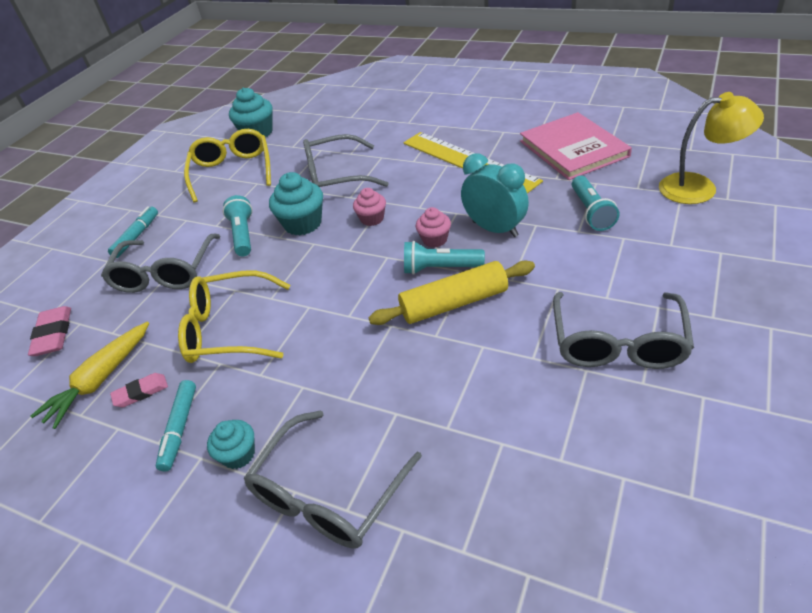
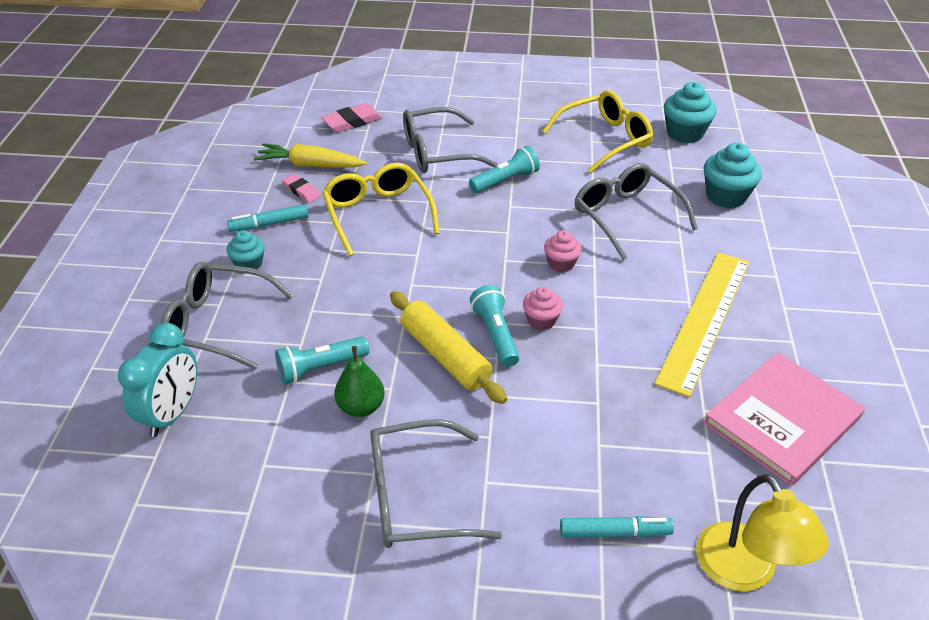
camera: 65 degrees right, 0 degrees up
turquoise marker [108,206,158,258] -> turquoise marker moved to [560,516,674,538]
turquoise cupcake [269,172,323,235] -> turquoise cupcake moved to [704,143,762,208]
turquoise clock [461,153,529,237] -> turquoise clock moved to [118,323,197,437]
turquoise flashlight [572,176,619,231] -> turquoise flashlight moved to [275,337,369,384]
none -> green pear [334,346,385,417]

